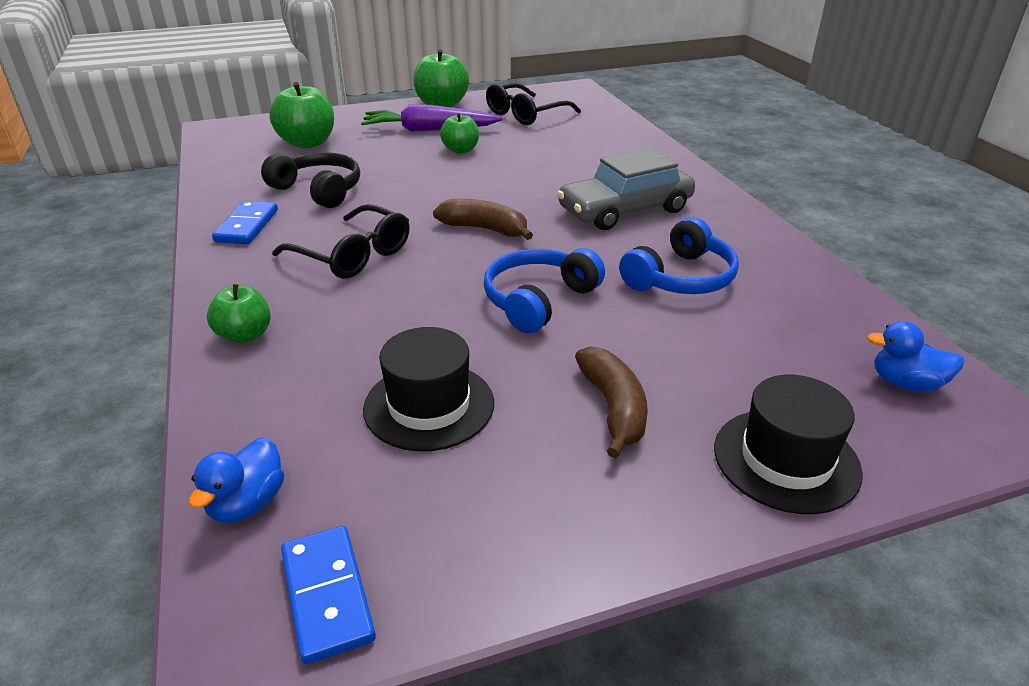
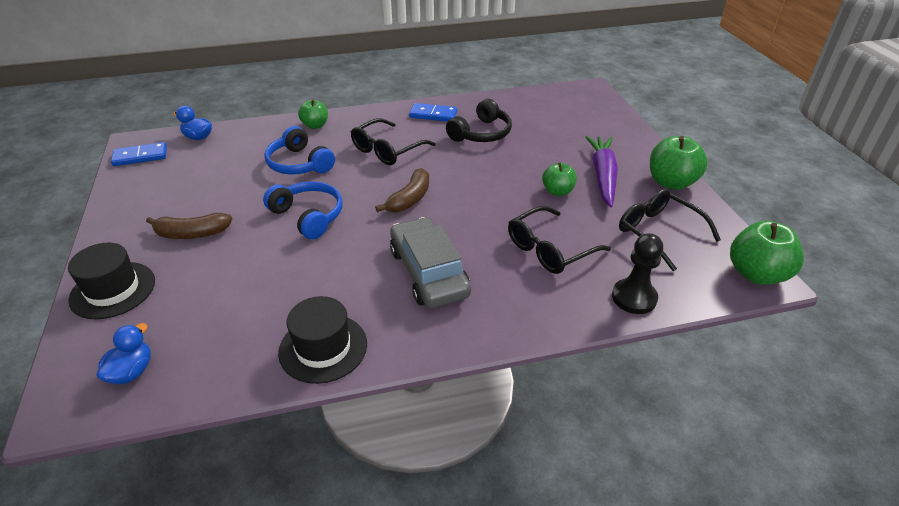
camera: 95 degrees right, 5 degrees up
green apple [269,82,334,149] -> green apple moved to [730,221,804,285]
black hat [363,327,494,451] -> black hat moved to [278,296,367,384]
blue headphones [619,217,739,294] -> blue headphones moved to [264,126,335,174]
none -> black glasses [508,206,611,274]
none -> black pawn [612,233,663,314]

